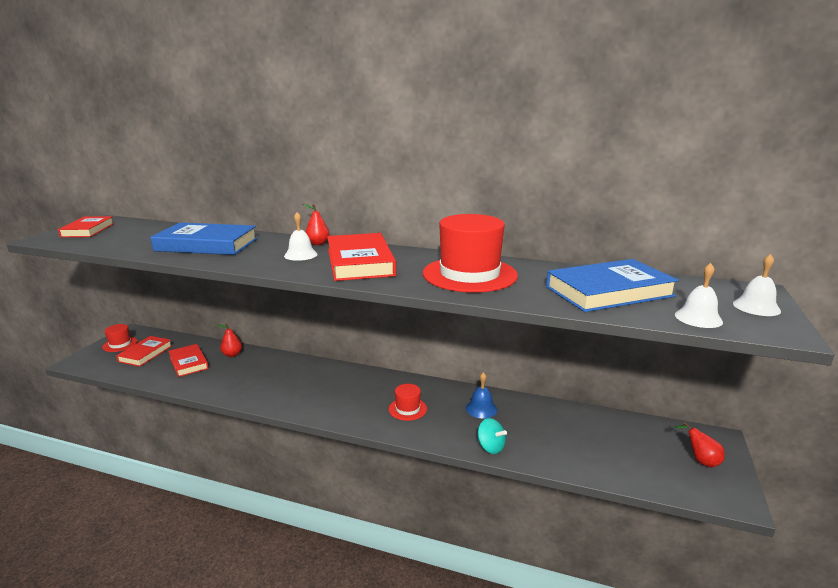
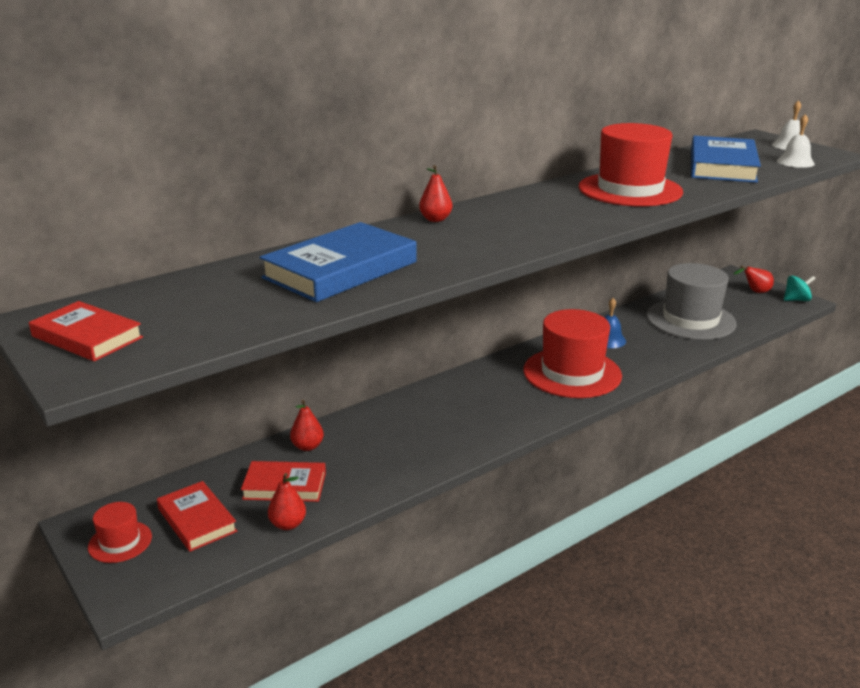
camera: 55 degrees left, 5 degrees up
white bell [284,212,318,261] -> none
red book [327,233,396,281] -> none
red hat [389,384,427,421] -> red hat [523,309,622,398], size x2.15
turquoise spinning top [478,418,507,454] -> turquoise spinning top moved to [784,276,816,301]
none -> red pear [268,473,306,530]
none -> grey hat [646,263,737,340]

